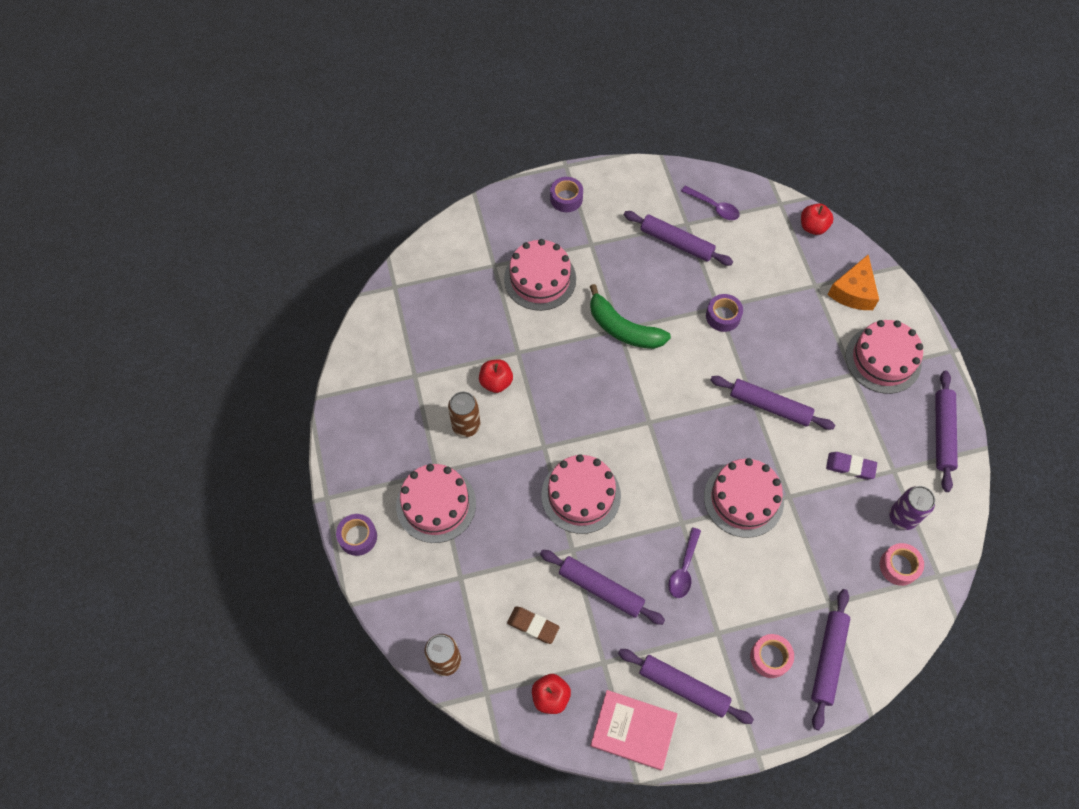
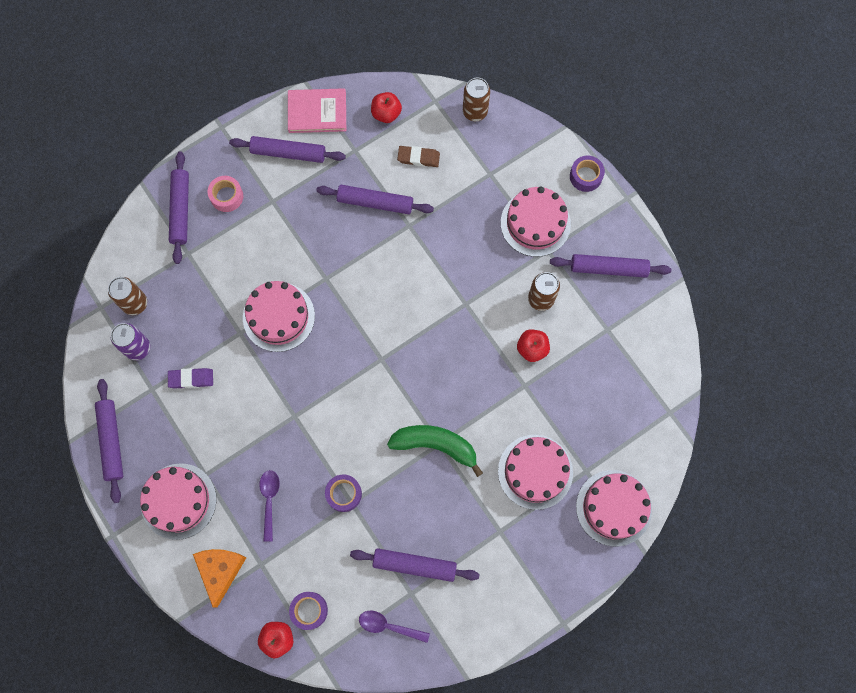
camera: 160 degrees right, 10 degrees up
pink cake [541,454,621,534] -> pink cake moved to [576,470,652,546]
purple tape [550,177,583,212] -> purple tape moved to [289,592,328,630]
purple spoon [668,528,701,598] -> purple spoon moved to [259,470,280,542]
purple rolling pin [710,376,835,430] -> purple rolling pin moved to [550,254,671,278]
pink tape [880,543,924,586] -> brown can [108,277,147,315]

